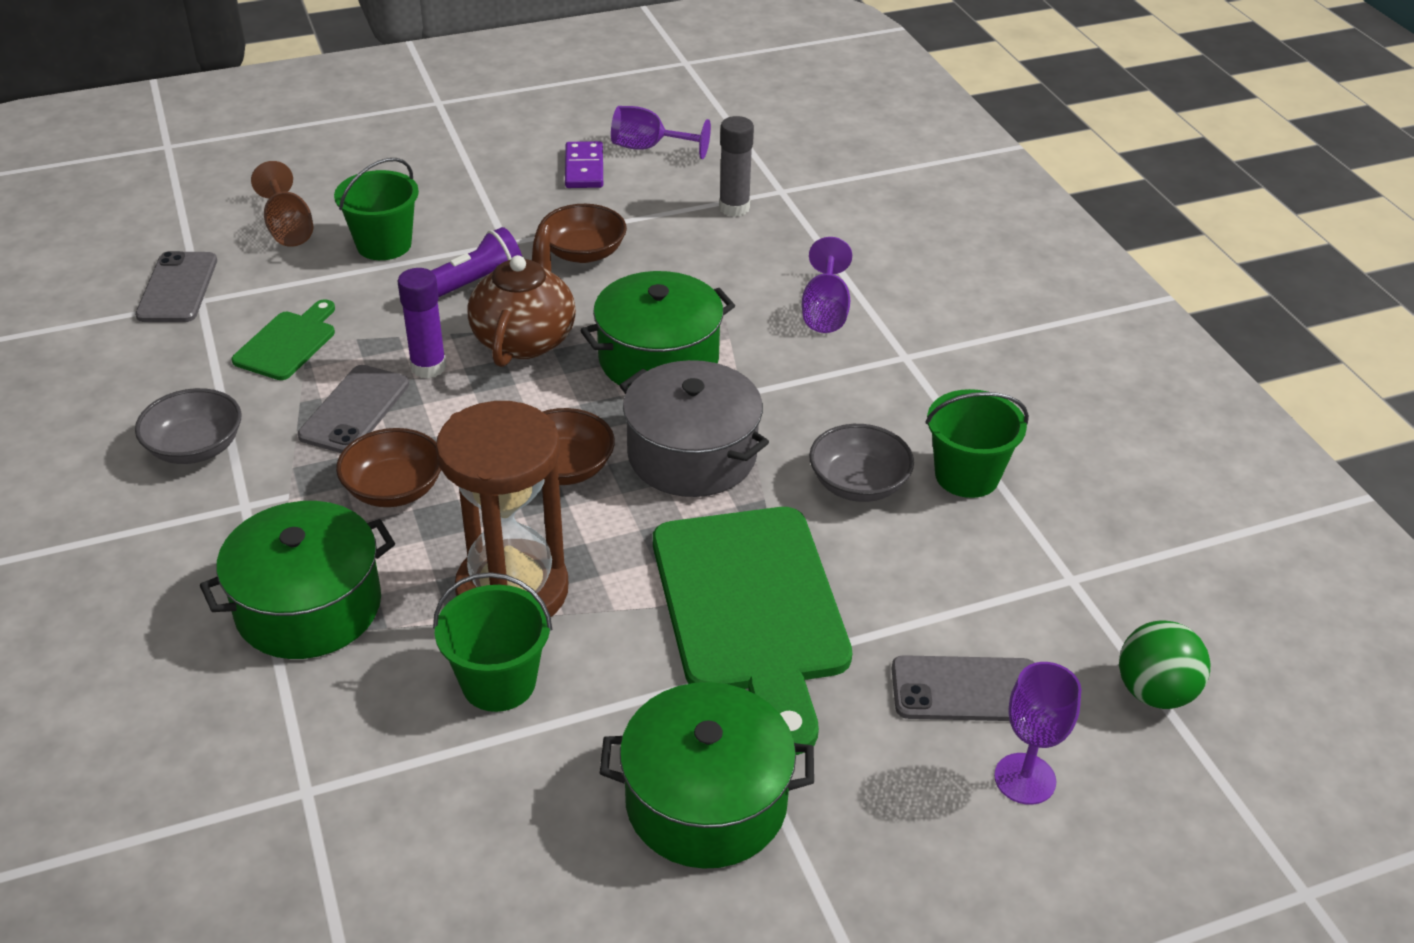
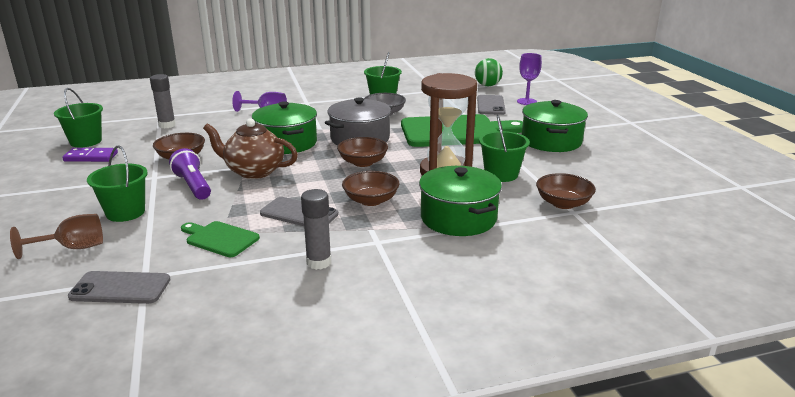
camera: 85 degrees left, 15 degrees down
grey bowl [135,388,241,464] -> grey glue stick [301,189,331,270]
purple glue stick [397,268,446,378] -> none
purple goblet [611,106,711,159] -> green bucket [54,88,103,147]
none -> brown bowl [536,173,596,209]

